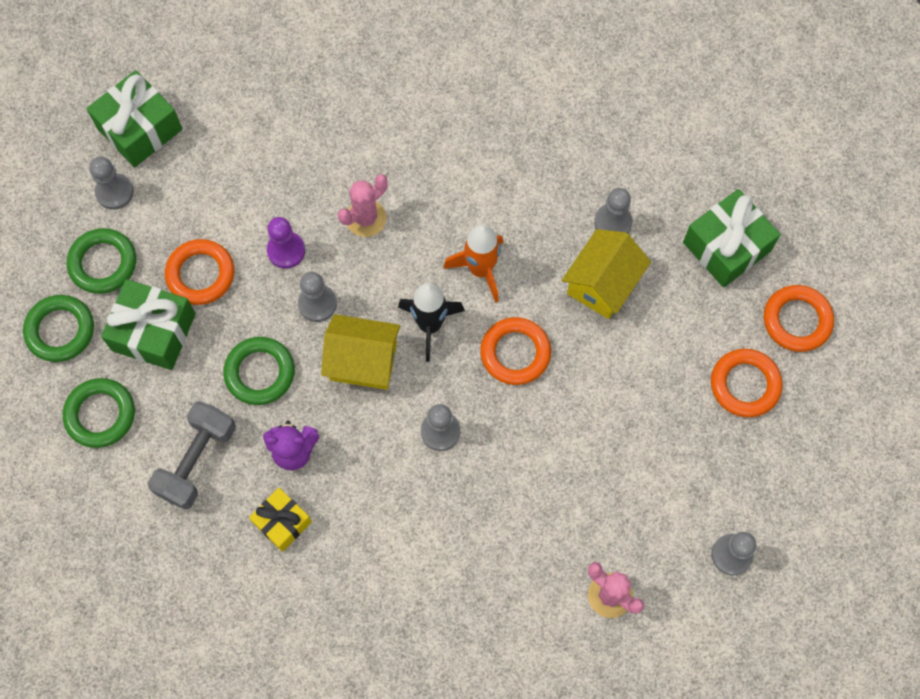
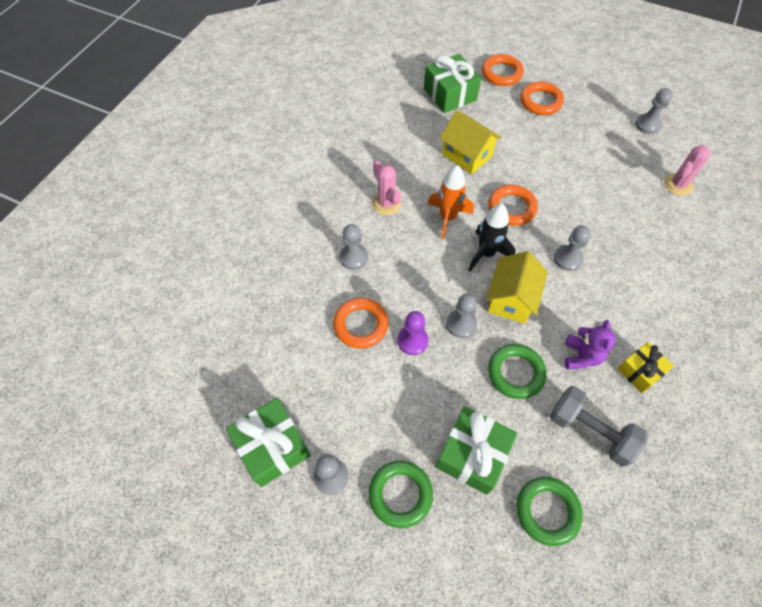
camera: 80 degrees left, 10 degrees down
green ring [23,295,94,362] -> none
orange ring [165,239,234,305] -> orange ring moved to [333,298,389,349]
pink cactus [338,174,388,237] -> pink cactus moved to [372,161,401,215]
grey pawn [594,188,633,233] -> grey pawn moved to [339,224,368,270]

